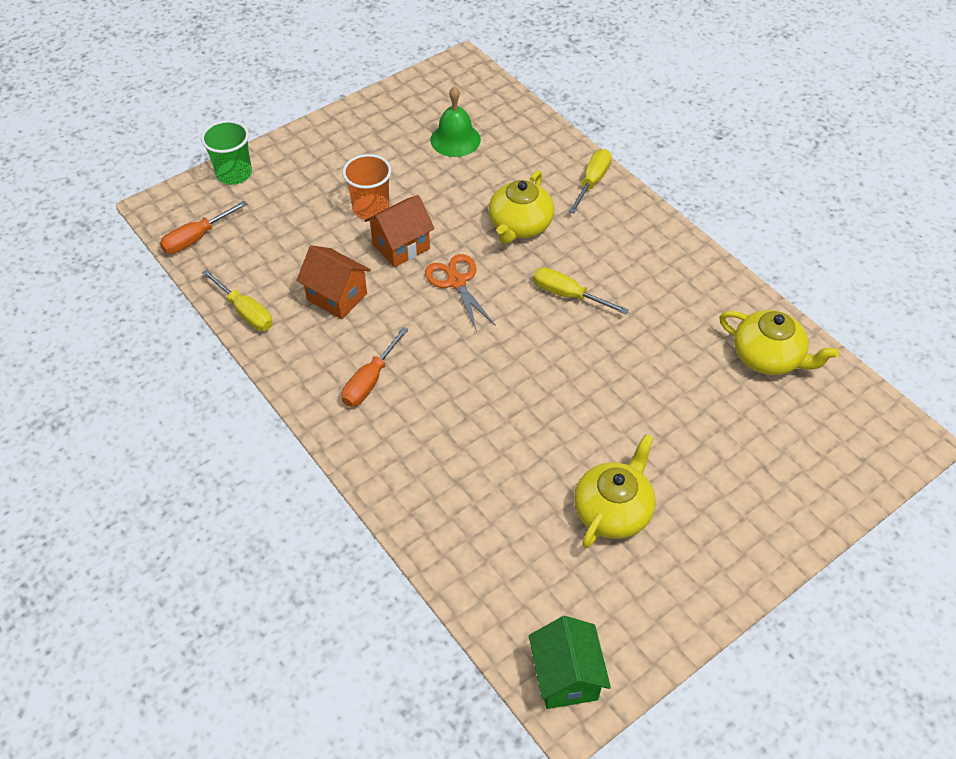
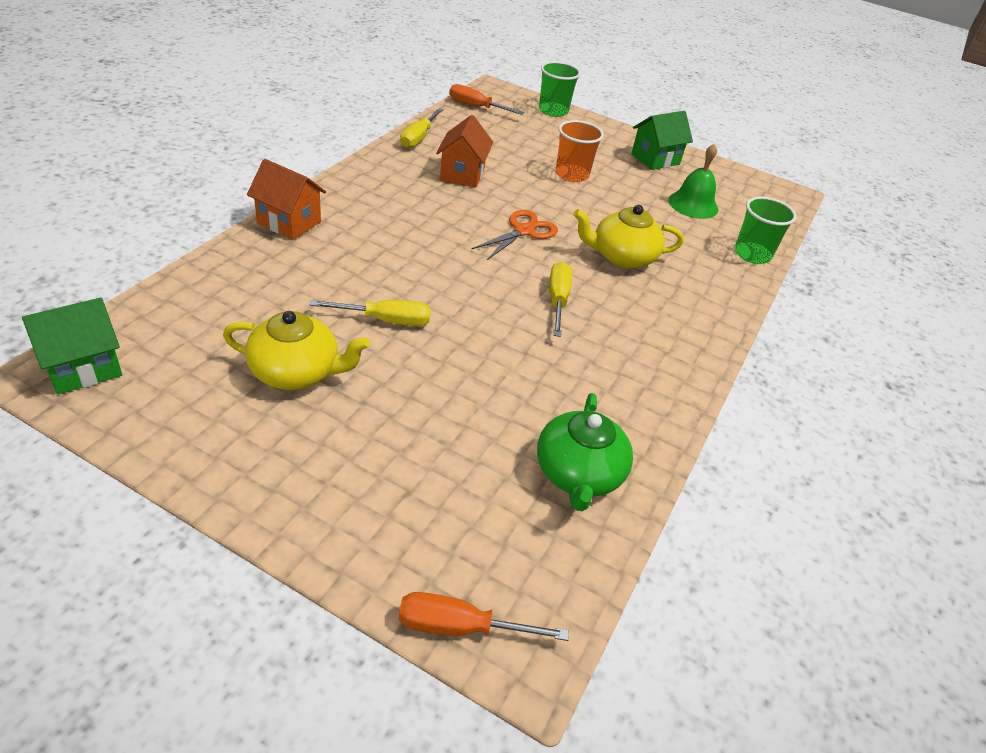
camera: 60 degrees right, 10 degrees down
orange screwdriver [342,327,409,407] -> orange screwdriver moved to [399,592,569,641]
orange house [364,195,435,267] -> orange house moved to [247,159,326,240]
yellow screwdriver [569,149,612,214] -> yellow screwdriver moved to [310,300,431,326]
yellow teapot [719,310,839,375] -> green teapot [537,393,633,511]
none -> green house [631,111,693,170]
none -> green cup [735,197,796,264]

